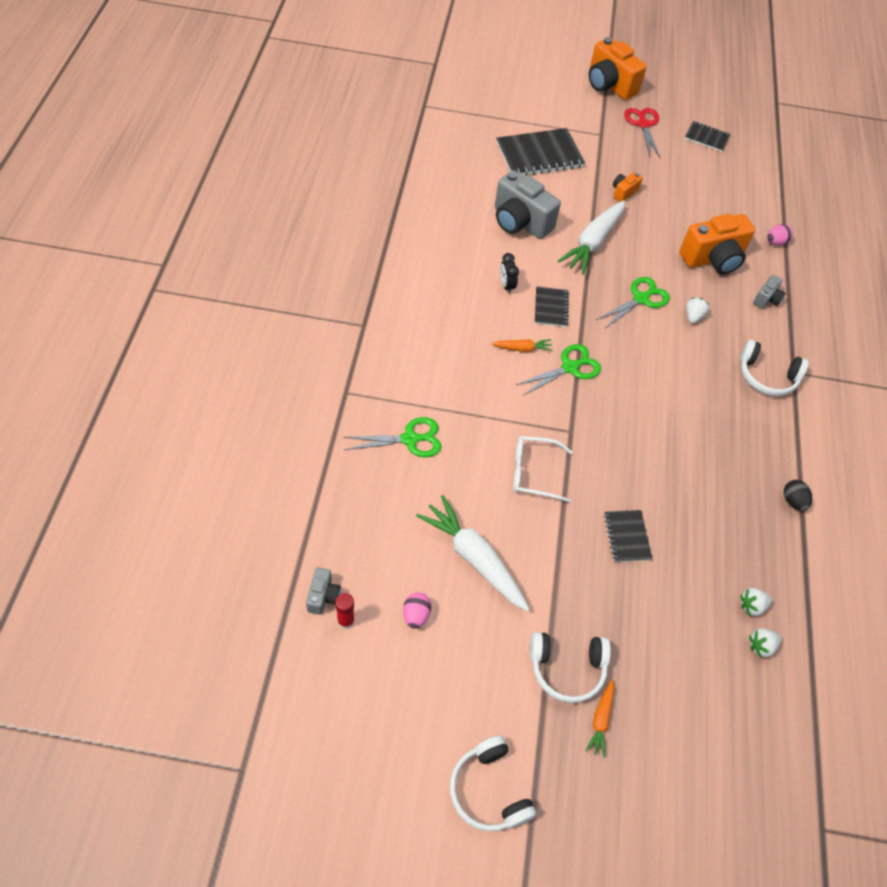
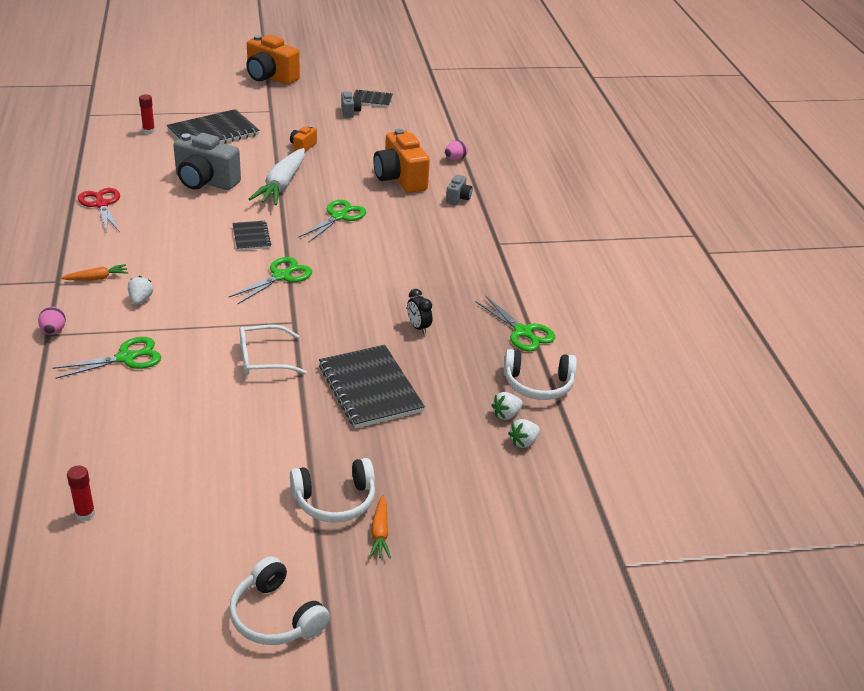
camera: 15 degrees left, 20 degrees down
grey camera [306,567,341,615] -> grey camera moved to [341,92,362,118]
pink egg [403,592,431,629] -> pink egg moved to [38,307,66,335]
white carrot [416,495,530,612] -> none
orange carrot [491,339,553,352] -> orange carrot moved to [61,264,128,281]
black clock [500,253,519,294] -> black clock moved to [407,289,432,334]
black notebook [604,510,652,562] -> black notebook [319,345,425,428], size x1.86
red scissors [624,108,660,157] -> red scissors moved to [78,188,120,233]
orange camera [680,214,755,275] -> orange camera turned 105 degrees clockwise [373,129,430,193]
white strawberry [686,298,709,324] -> white strawberry moved to [128,276,153,305]
white headphones [740,340,809,396] -> white headphones moved to [504,349,577,400]
black egg [784,480,812,511] -> green scissors [475,296,555,352]
none -> red glue stick [139,95,155,134]

